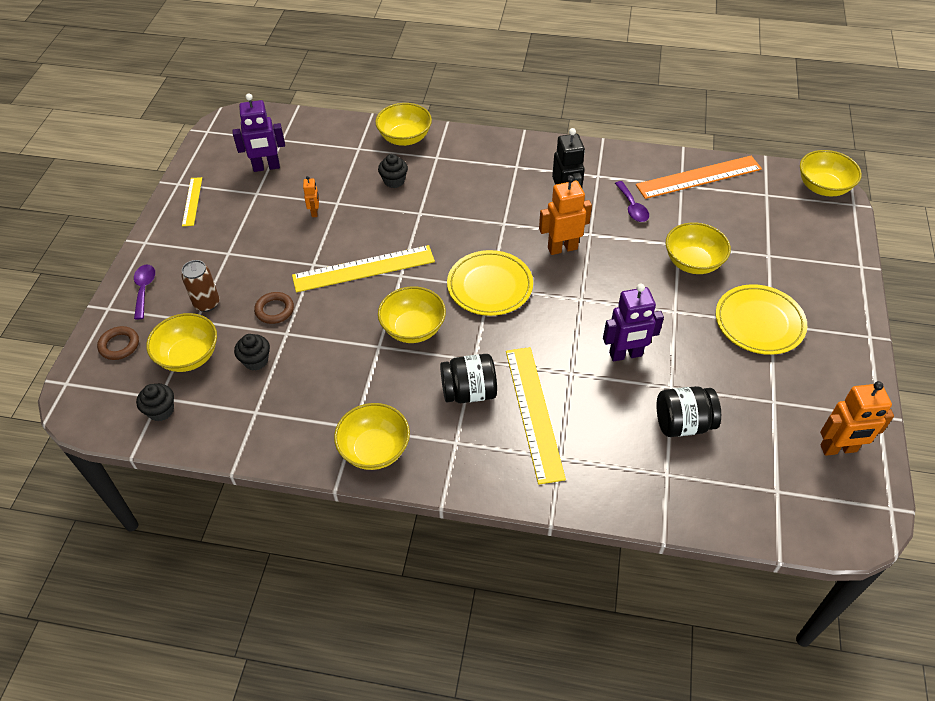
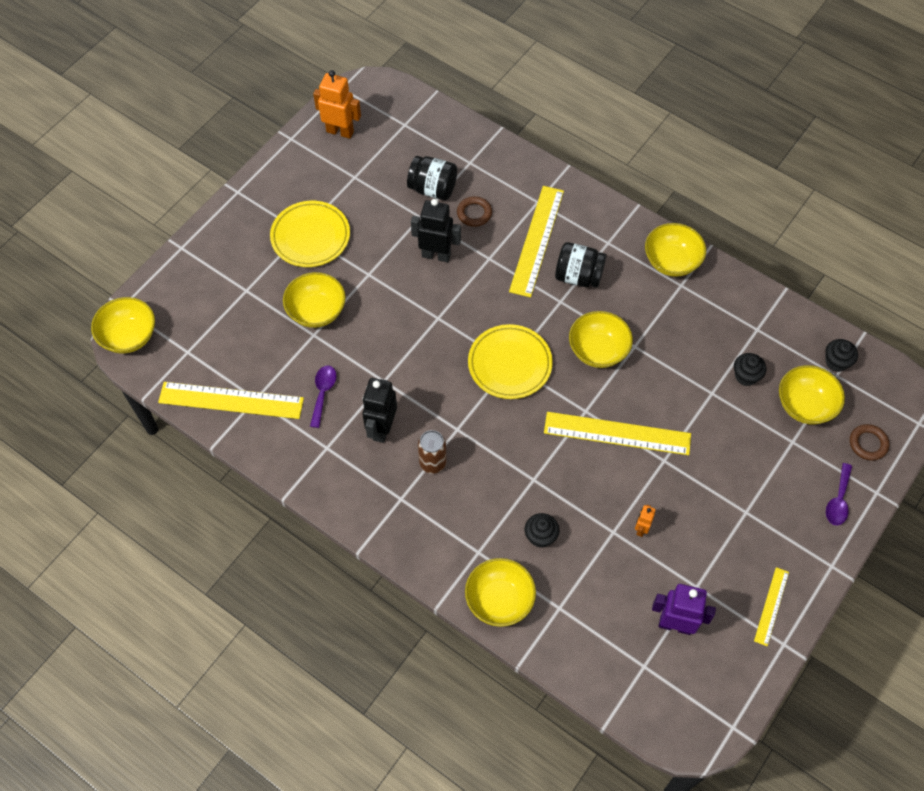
camera: 155 degrees left, 10 degrees up
brown can [181,260,219,312] -> brown can moved to [418,430,447,474]
brown ring [254,292,294,324] -> brown ring moved to [457,196,492,227]
orange robot [539,175,592,255] -> none
purple robot [603,284,664,362] -> black robot [411,199,461,262]
orange ruler [636,156,762,199] -> yellow ruler [158,382,304,419]

